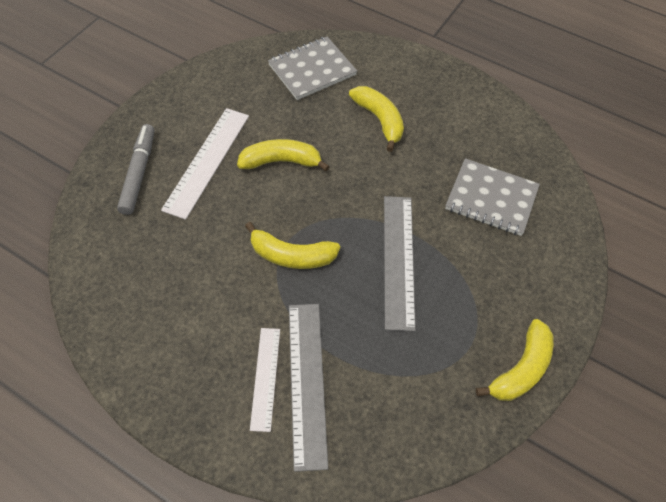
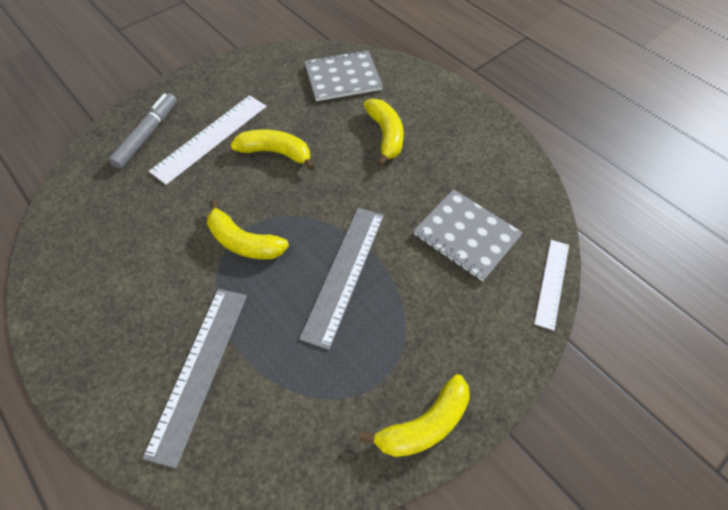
camera: 20 degrees right, 0 degrees up
white ruler [250,328,280,432] -> white ruler moved to [534,240,569,330]

